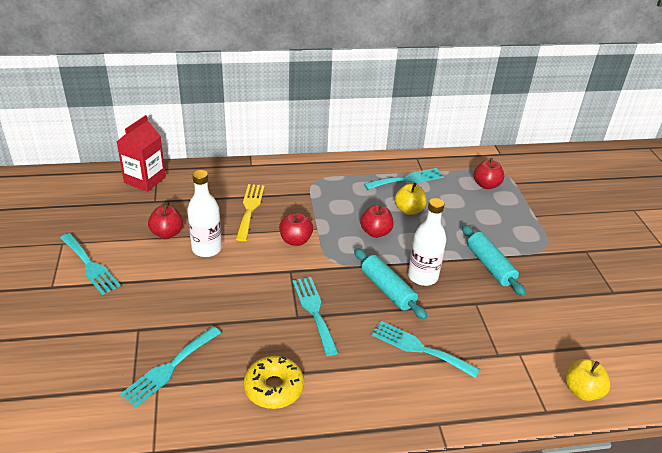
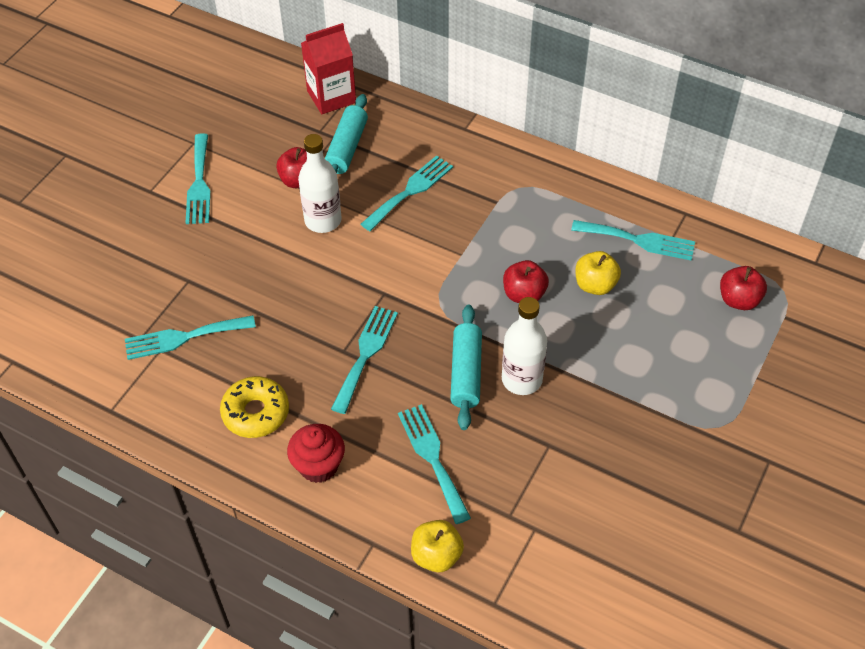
camera: 40 degrees right, 15 degrees up
yellow fork [236,184,265,241] -> turquoise fork [361,155,453,231]
red apple [279,213,313,246] -> none
turquoise rolling pin [462,225,526,296] -> turquoise rolling pin moved to [325,94,368,174]
yellow apple [565,359,610,401] -> yellow apple moved to [411,520,464,573]
none -> red cupcake [287,424,345,483]

